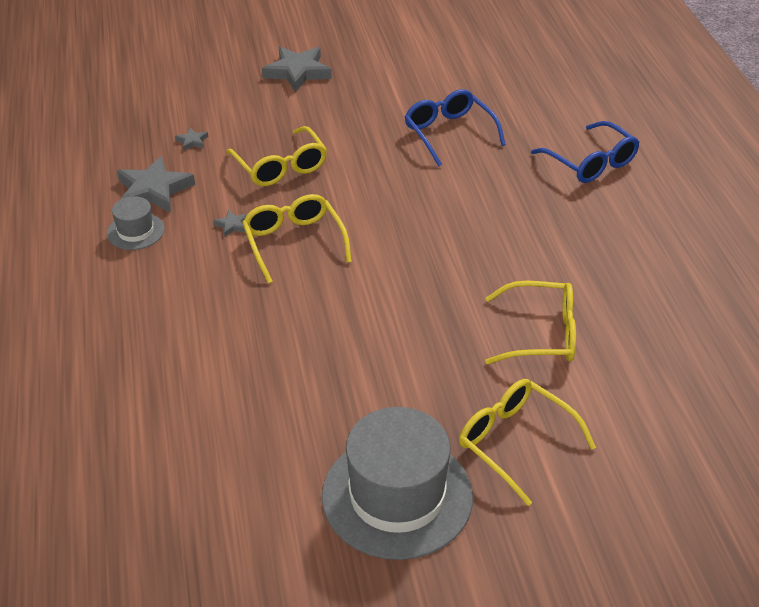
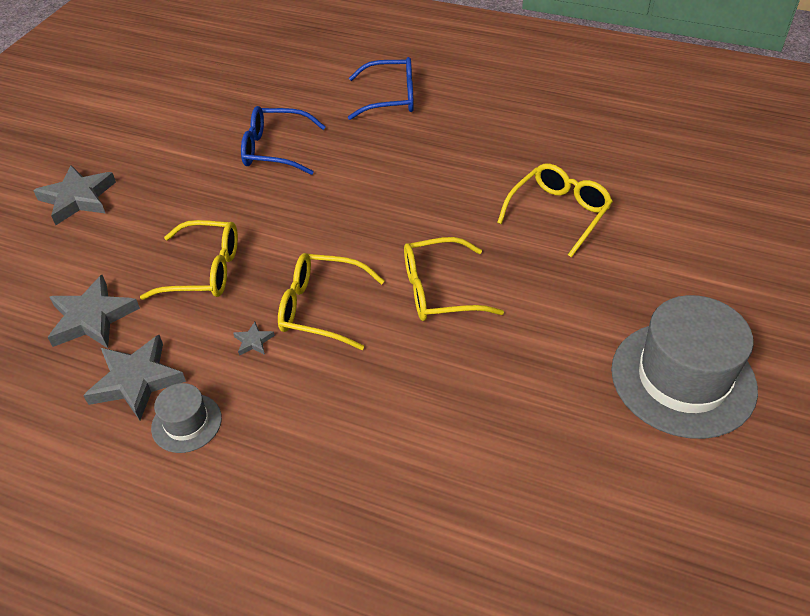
camera: 55 degrees left, 5 degrees up
grey star [175,128,208,151] -> grey star [47,275,140,348], size x2.25
yellow glasses [459,379,596,506] -> yellow glasses moved to [404,237,504,321]

